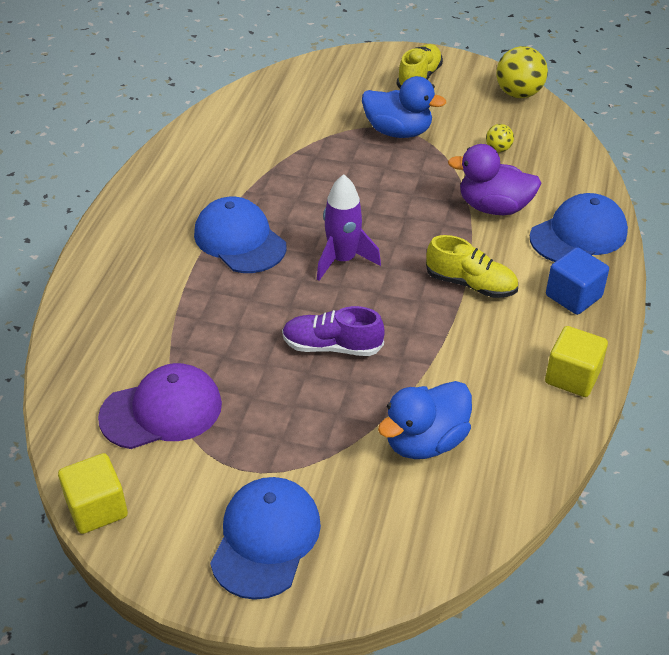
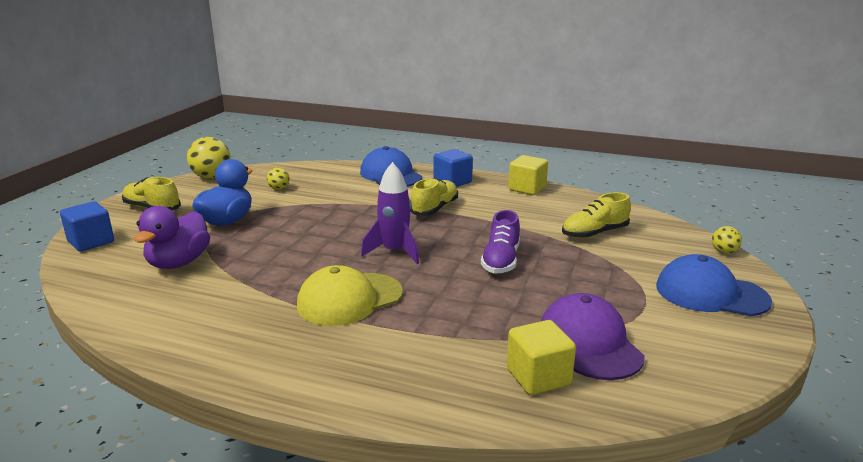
camera: 85 degrees left, 20 degrees down
yellow cube [58,453,128,534] -> yellow cube moved to [507,320,576,395]
blue cap [194,197,286,273] -> yellow cap [297,265,403,326]
blue duck [378,381,472,459] -> yellow shoe [562,192,631,239]
purple duck [448,144,541,215] -> purple duck moved to [134,206,210,269]
none -> blue cube [60,201,114,252]
none -> yellow ball [712,226,742,254]

